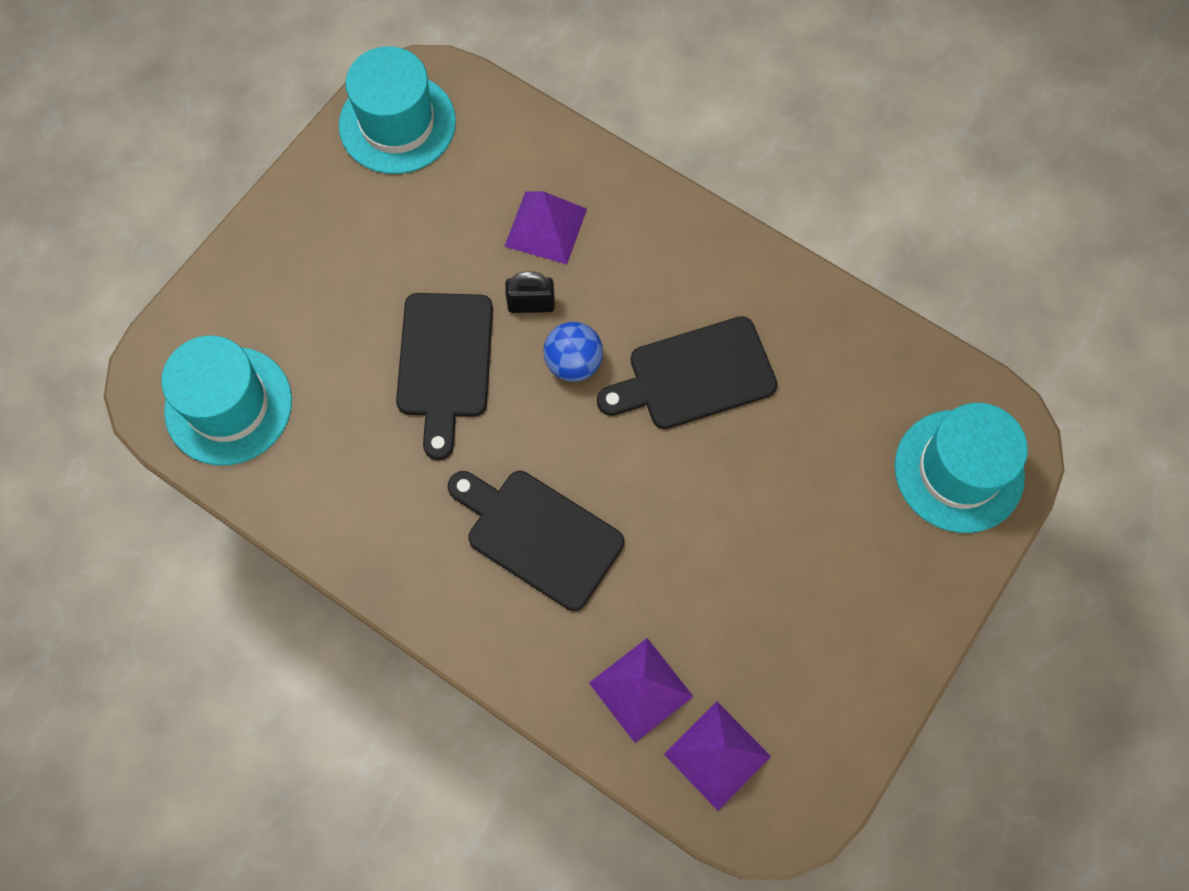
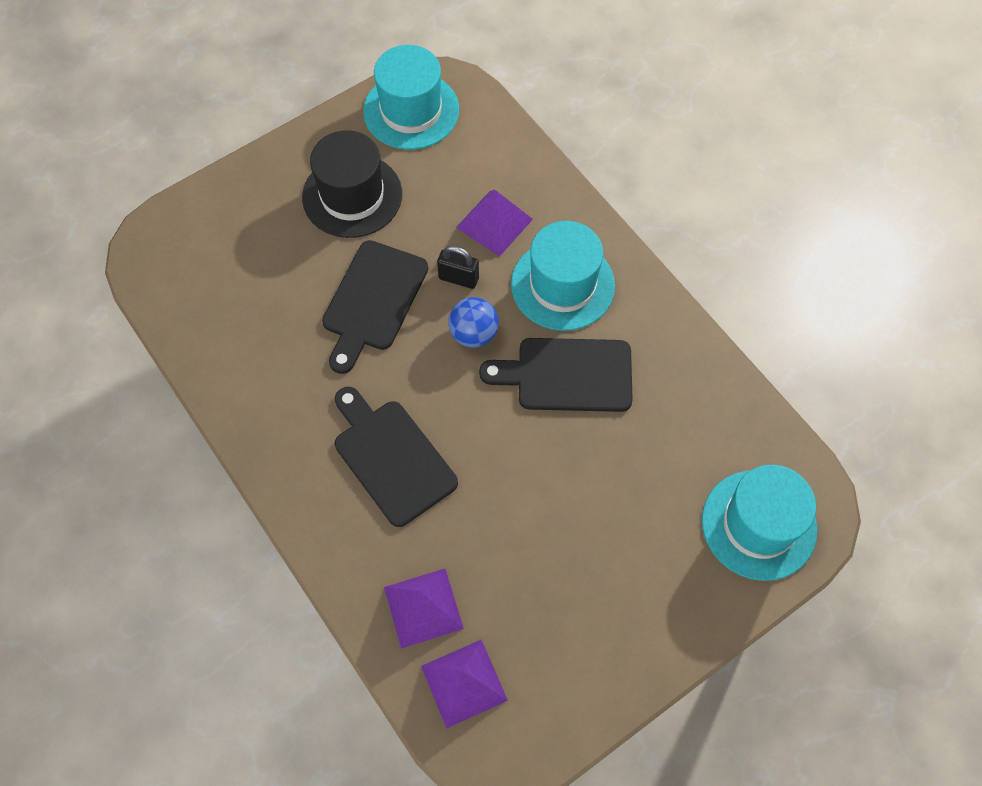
camera: 20 degrees right, 5 degrees down
turquoise hat [161,336,292,465] -> turquoise hat moved to [511,221,615,331]
none -> black hat [302,130,402,238]

